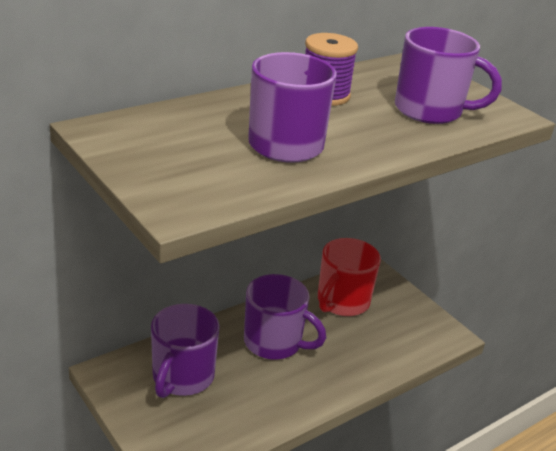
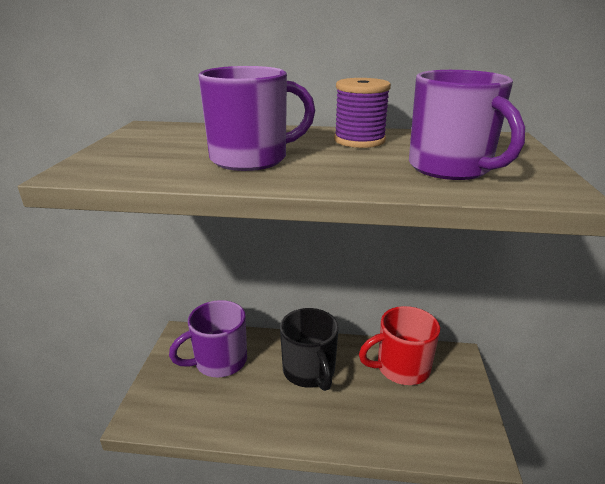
camera: 45 degrees right, 5 degrees down
purple mug [244,274,326,360] -> black mug [280,308,339,391]

